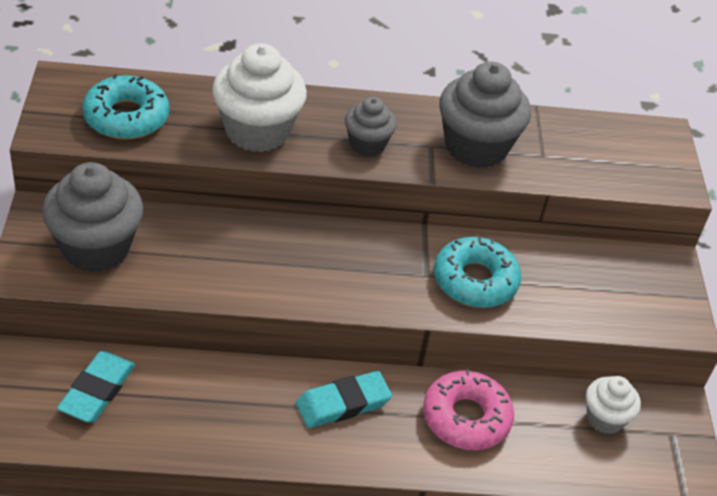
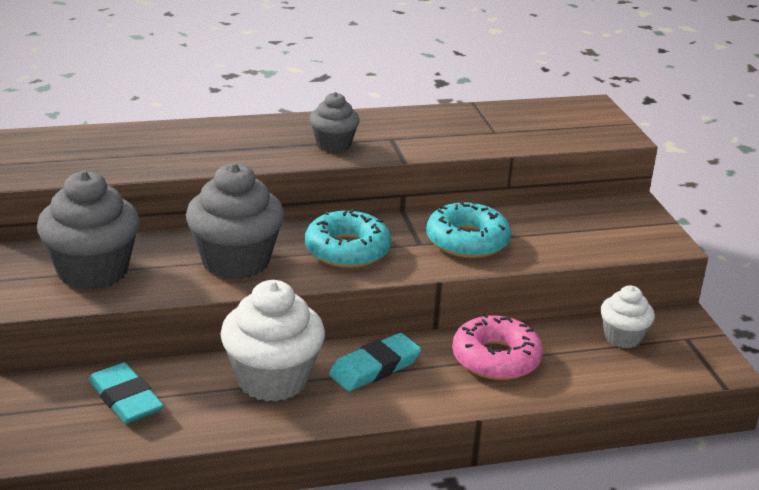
camera: 10 degrees left, 15 degrees down
turquoise eraser [57,351,136,422] -> turquoise eraser turned 45 degrees counterclockwise [88,363,164,424]
turquoise donut [82,74,169,140] -> turquoise donut moved to [305,209,391,268]
white cupcake [212,43,307,152] -> white cupcake moved to [220,280,325,402]
grey cupcake [439,62,531,168] -> grey cupcake moved to [186,163,284,279]

